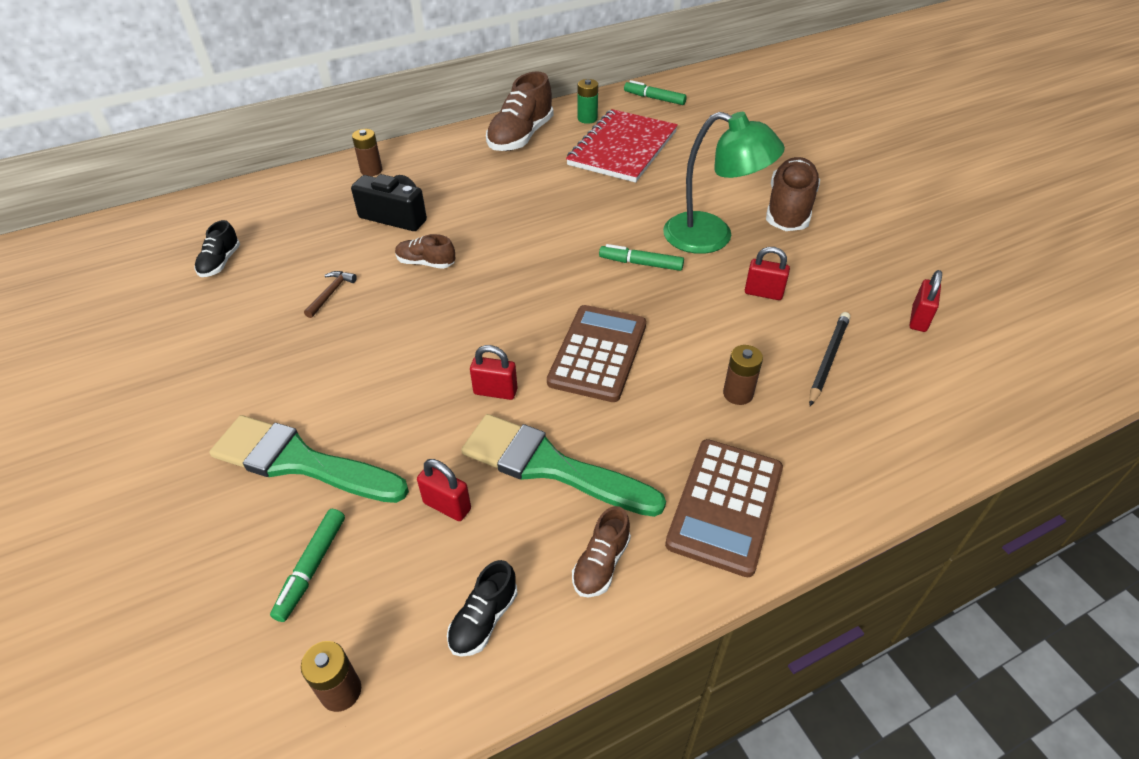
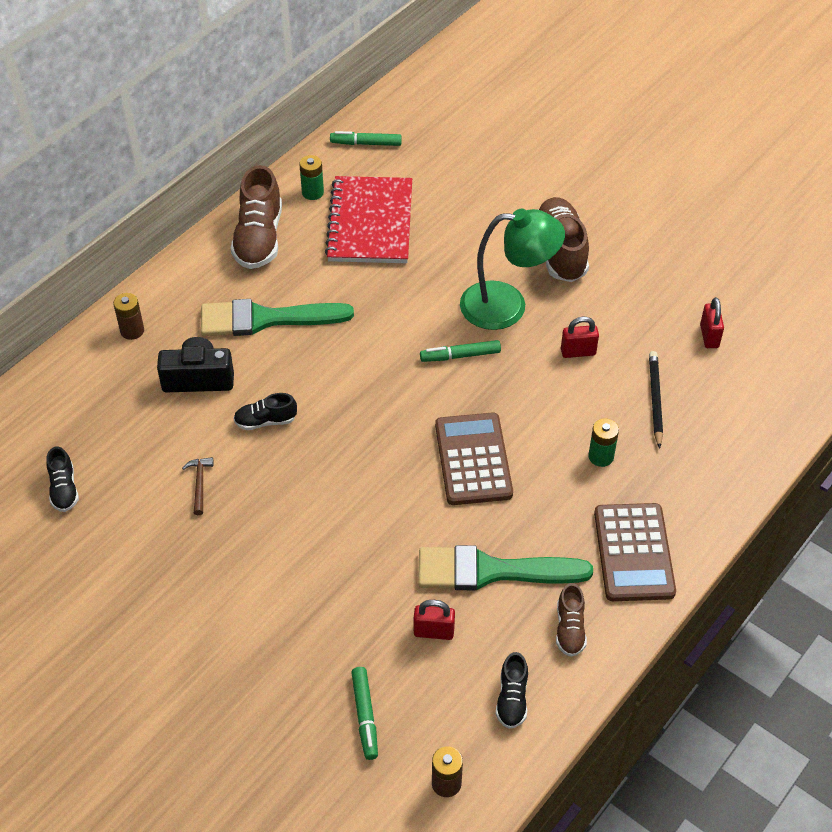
camera: 25 degrees left, 5 degrees up
green brush [209,415,409,503] -> green brush moved to [201,299,354,336]
brown shoe [395,234,455,269] -> black shoe [233,393,297,430]
red padlock [470,345,517,400] -> none
brown battery [723,345,763,405] -> green battery [588,418,619,467]

